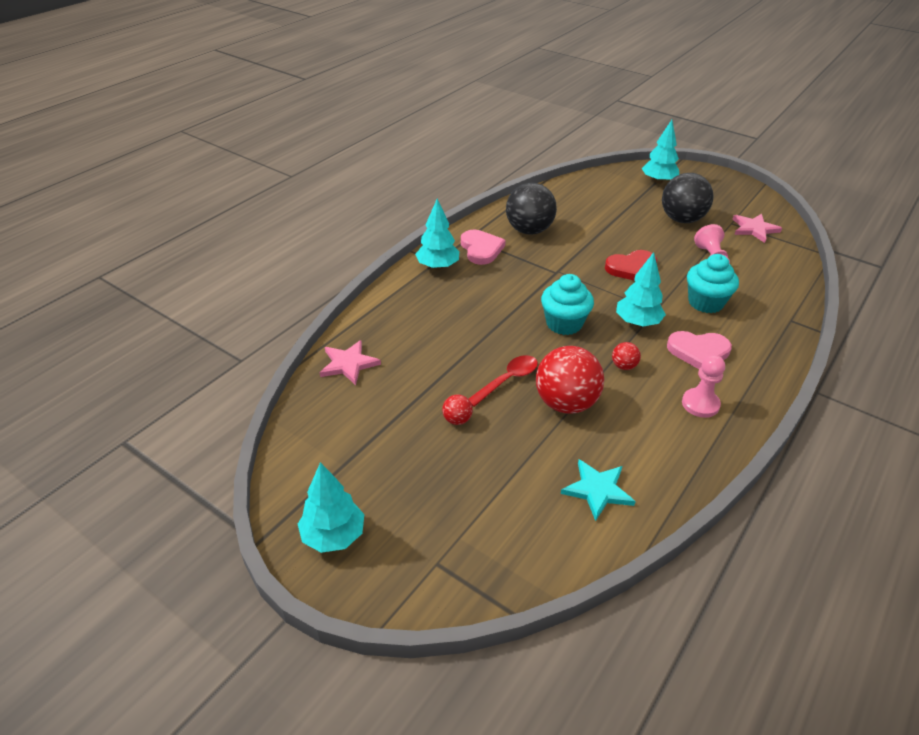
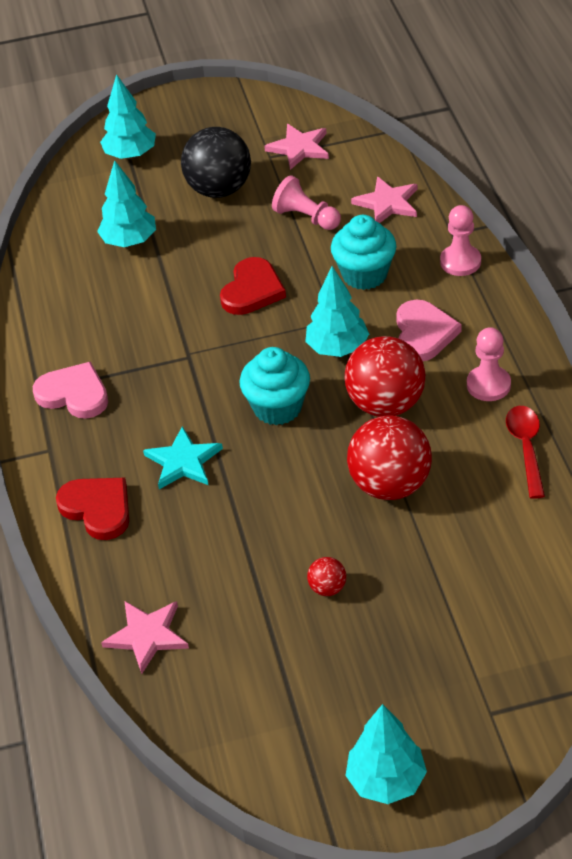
camera: 45 degrees left, 5 degrees up
turquoise tree [415,198,459,270] -> turquoise tree moved to [97,160,156,247]
red spoon [469,355,538,407] -> red spoon moved to [506,406,545,499]
black ball [506,183,557,234] -> none
turquoise star [561,459,636,521] -> turquoise star moved to [143,426,223,489]
red ball [612,342,641,370] -> red ball [345,336,426,417], size x2.25
pink heart [667,331,732,369] -> pink heart turned 45 degrees counterclockwise [396,300,462,361]
none -> red heart [56,478,129,540]
none -> pink star [351,176,417,223]
none -> pink pawn [440,205,481,276]

